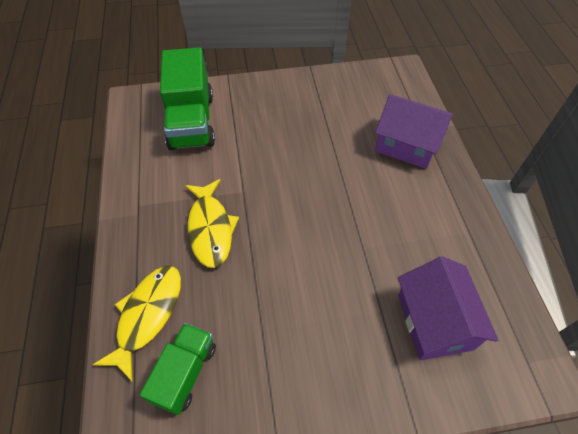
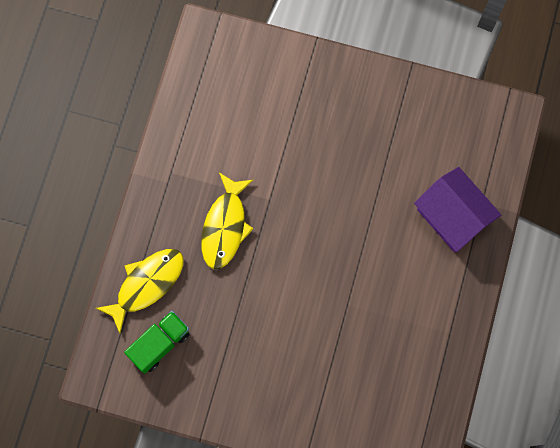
camera: 25 degrees right, 20 degrees up
green truck [160,48,215,150] -> none
purple house [398,256,499,360] -> none

